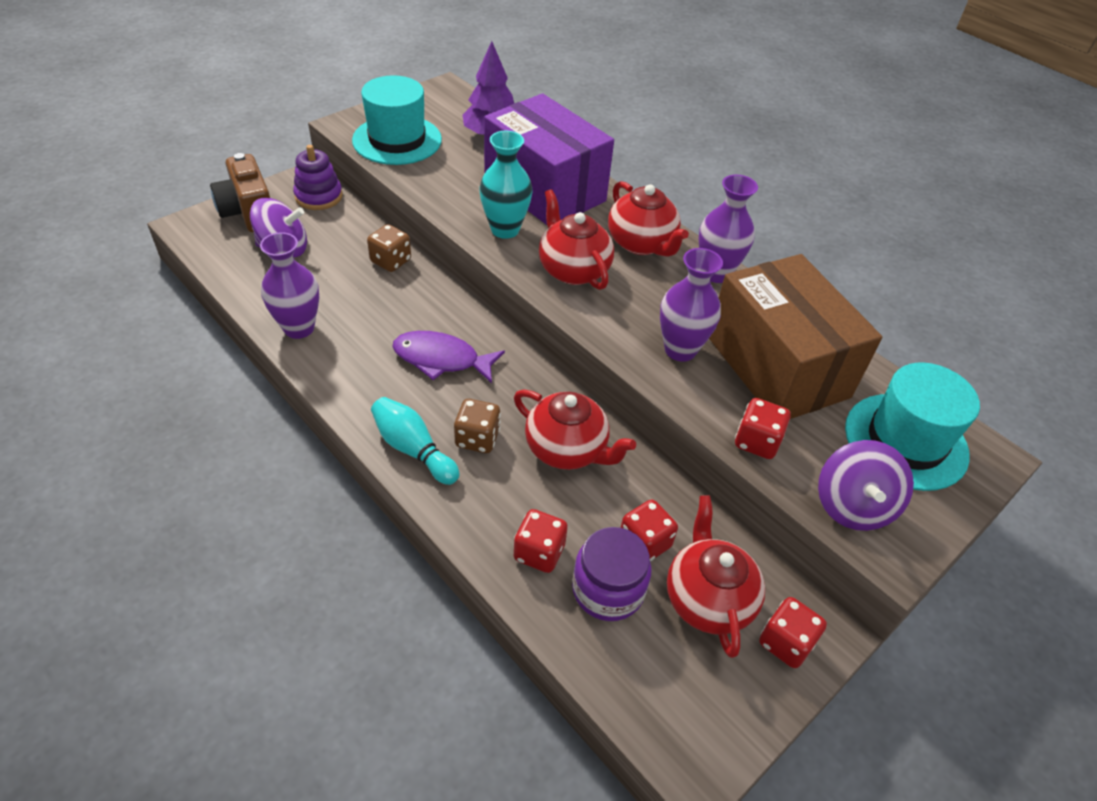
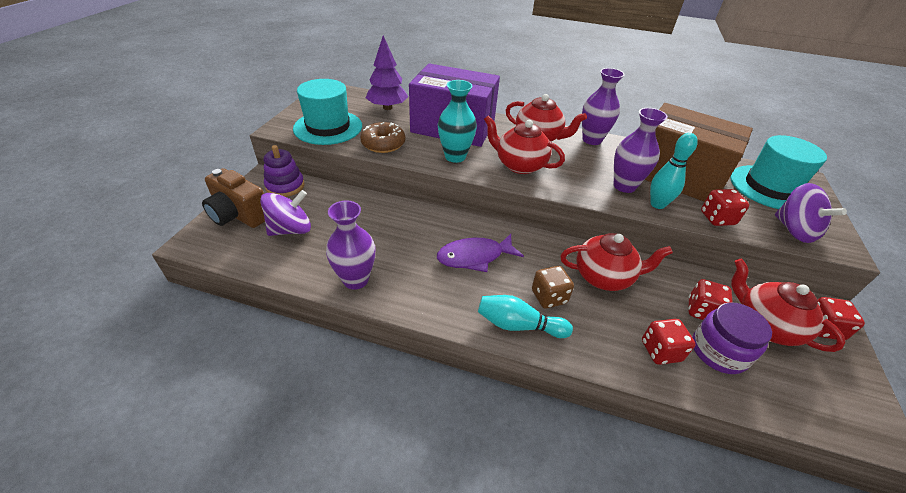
camera: 30 degrees left, 5 degrees down
brown dice [367,224,411,272] -> none
none -> brown donut [360,122,405,153]
none -> turquoise bowling pin [650,133,698,209]

